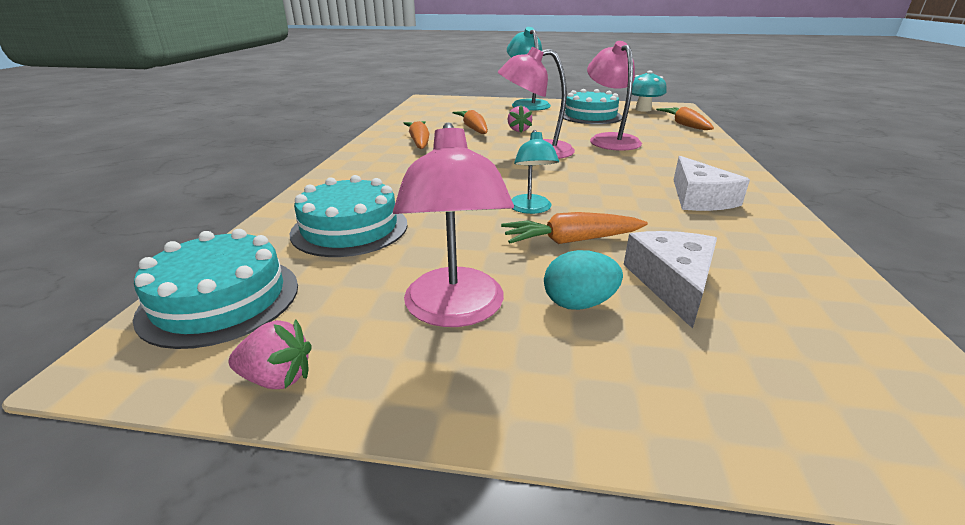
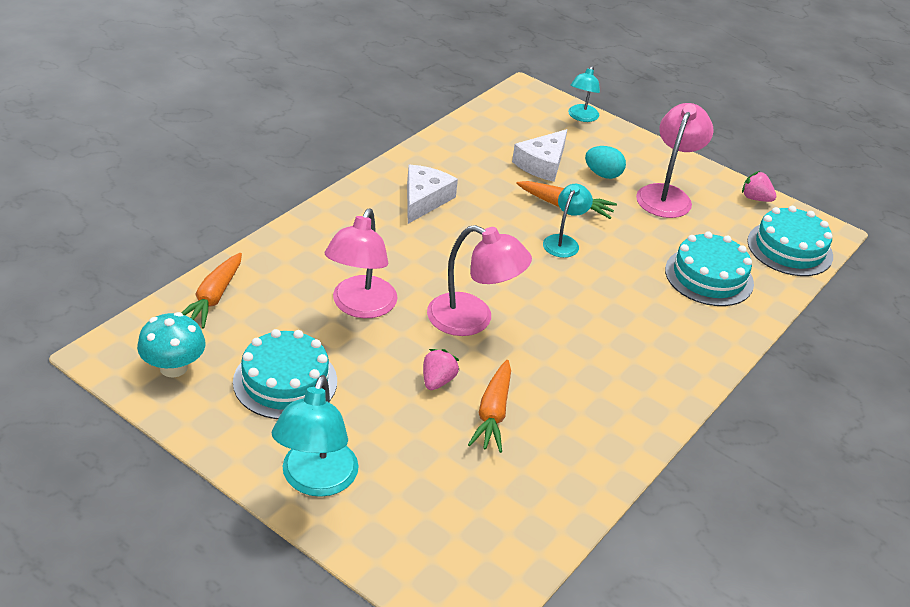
camera: 155 degrees left, 10 degrees up
orange carrot [404,121,430,149] -> none
none -> turquoise lamp [568,66,600,122]

